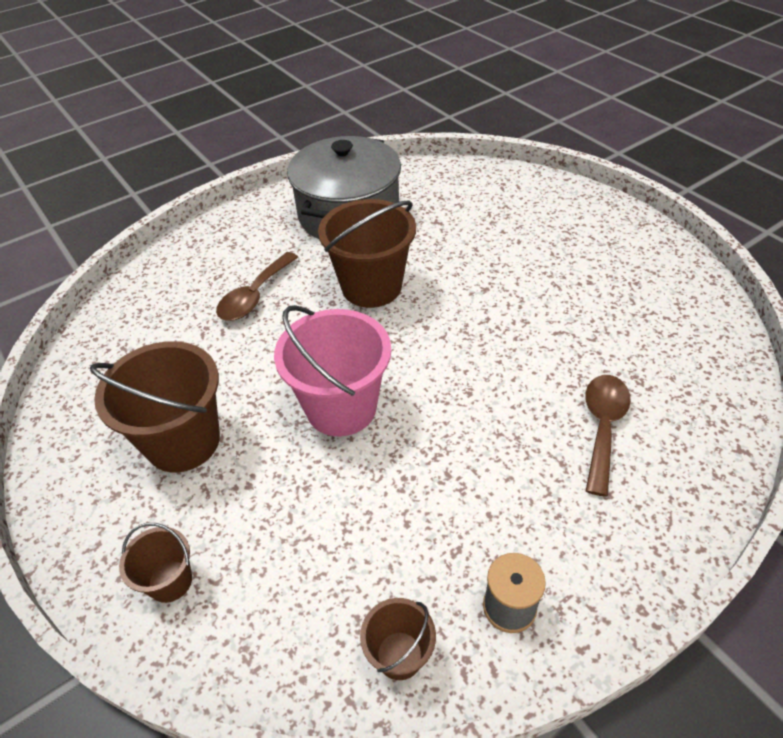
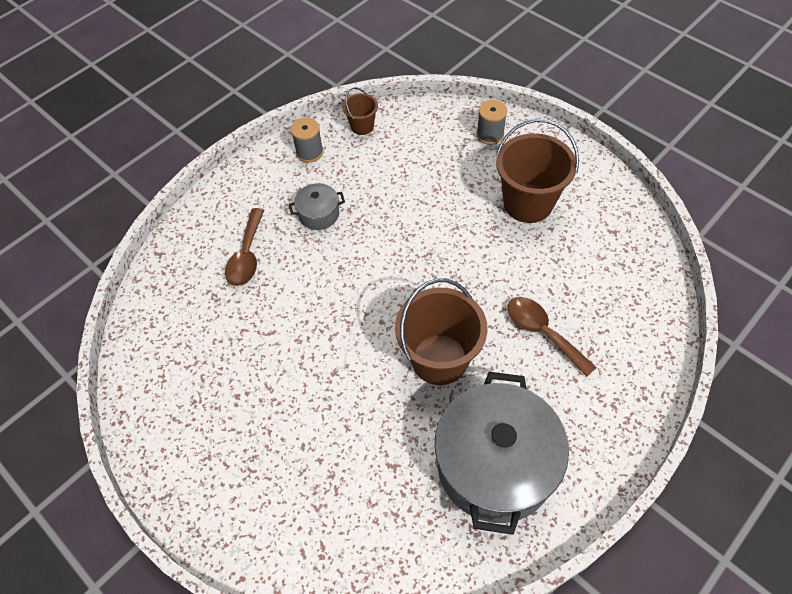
camera: 170 degrees right, 10 degrees up
brown bucket [119,523,192,603] -> grey spool [476,100,507,145]
brown spoon [216,252,298,321] -> brown spoon turned 60 degrees counterclockwise [507,297,597,377]
pink bucket [274,305,391,437] -> none
none -> grey pot [289,183,345,230]

